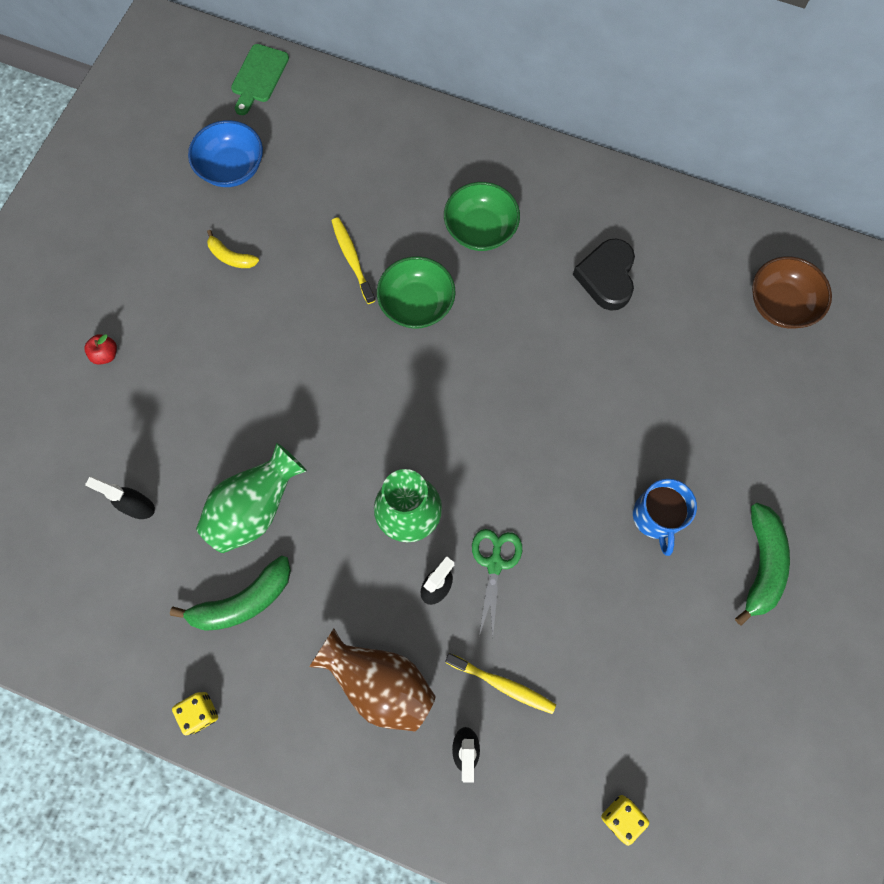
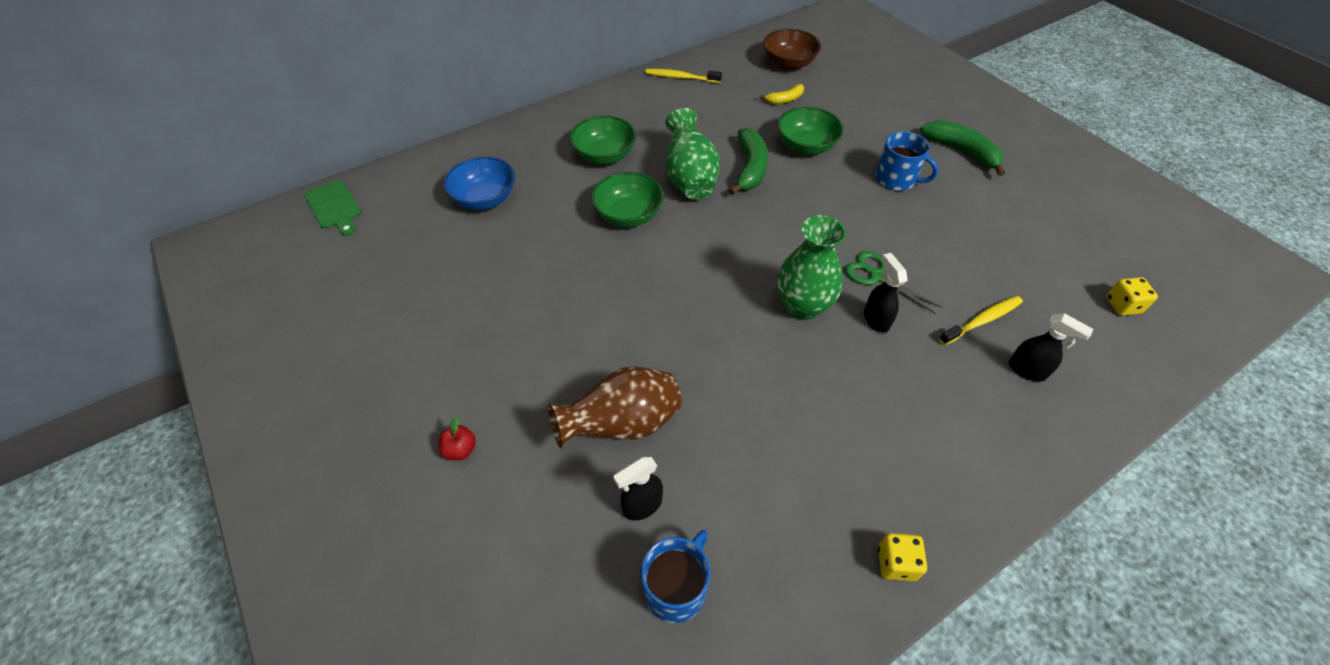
camera: 55 degrees left, 20 degrees down
green banana [170,556,291,631] -> green banana moved to [729,128,768,195]
blue bowl [188,120,263,187] -> blue bowl moved to [443,156,515,210]
green vase [196,442,307,553] -> green vase moved to [665,108,720,200]
yellow banana [207,230,259,268] -> yellow banana moved to [759,84,804,104]
brown vase [309,629,436,731] -> brown vase moved to [548,366,682,448]
yellow toothbrush [332,217,375,304] -> yellow toothbrush moved to [645,69,722,83]
black heart [573,239,635,310] -> none
none -> blue mug [641,530,710,623]
none -> green bowl [778,107,844,155]

